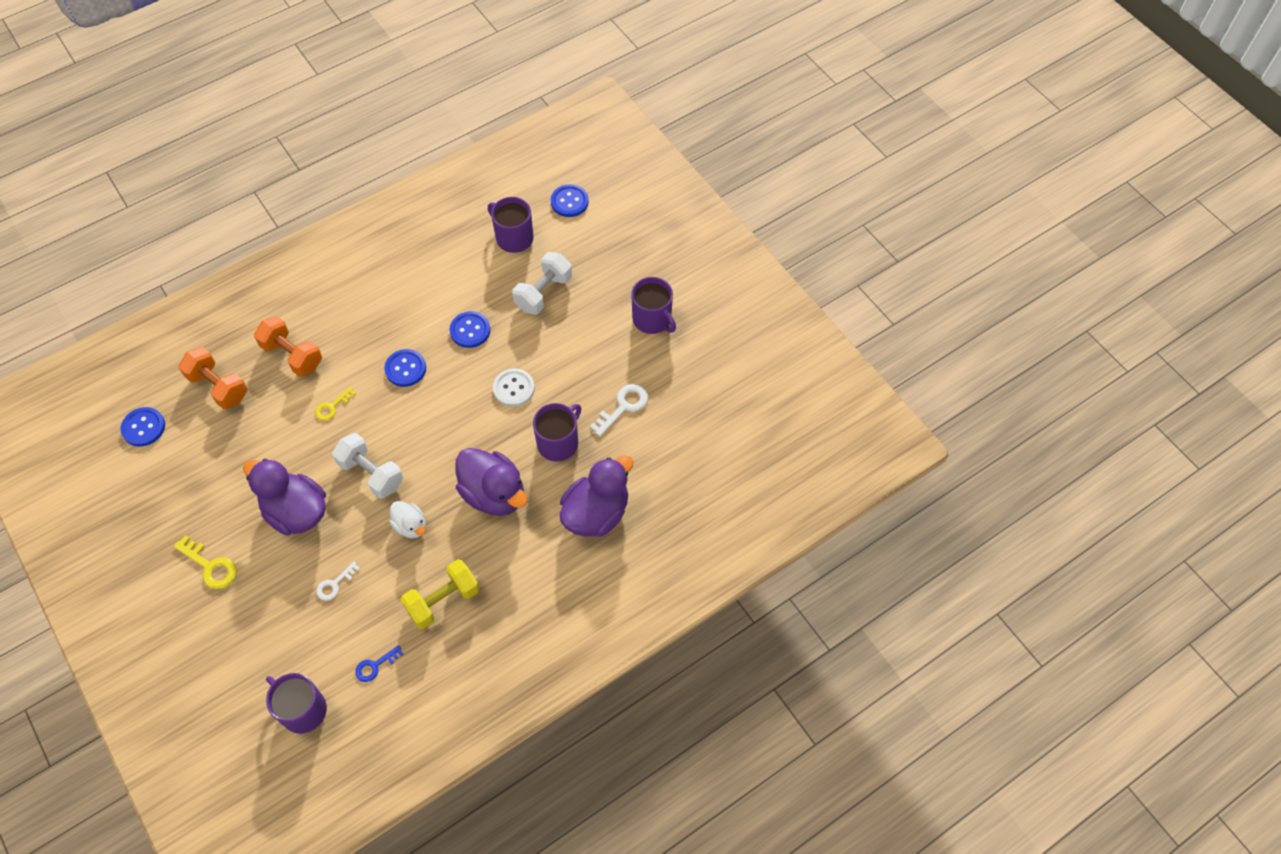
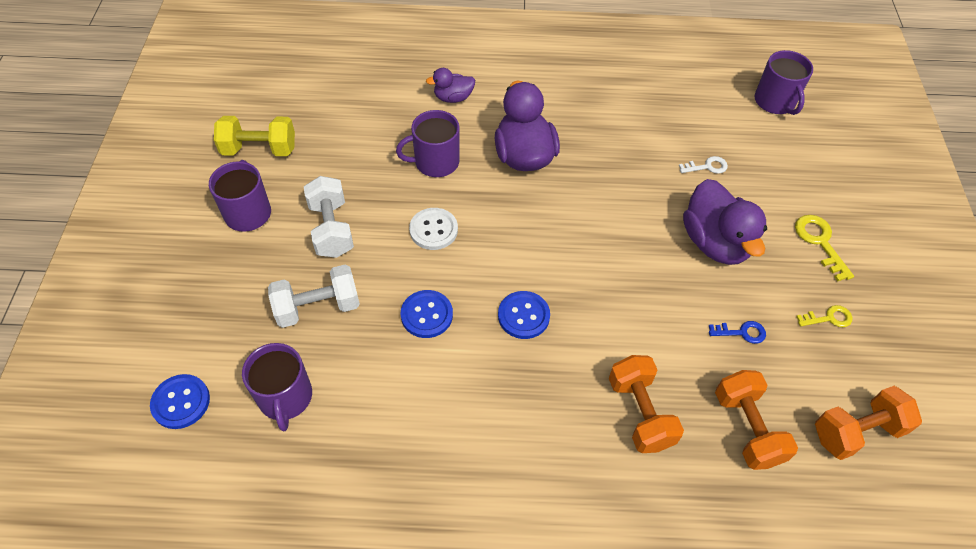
camera: 145 degrees left, 5 degrees down
blue button [120,407,165,447] -> orange dumbbell [815,386,922,460]
yellow key [315,387,356,421] -> yellow key moved to [796,305,852,327]
white dumbbell [332,433,403,499] -> white dumbbell moved to [304,176,354,258]
blue key [355,645,403,682] -> blue key moved to [709,321,766,344]
white duck [389,501,426,539] -> none
yellow dumbbell [401,560,480,629] -> yellow dumbbell moved to [214,116,295,156]
purple duck [560,456,633,537] -> purple duck [426,68,475,103], size x0.54
white key [590,384,648,437] -> none

